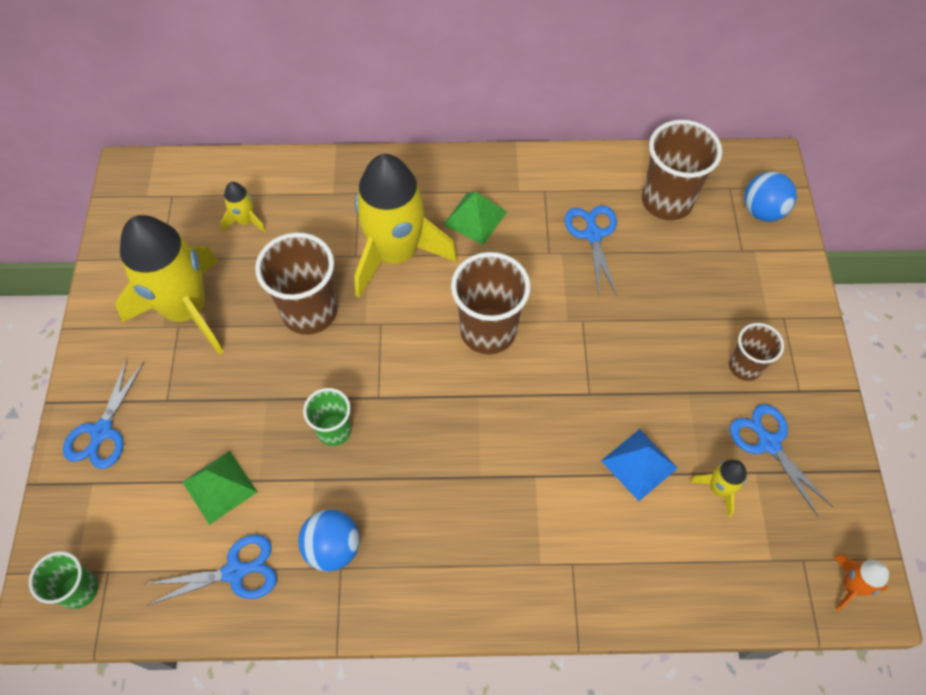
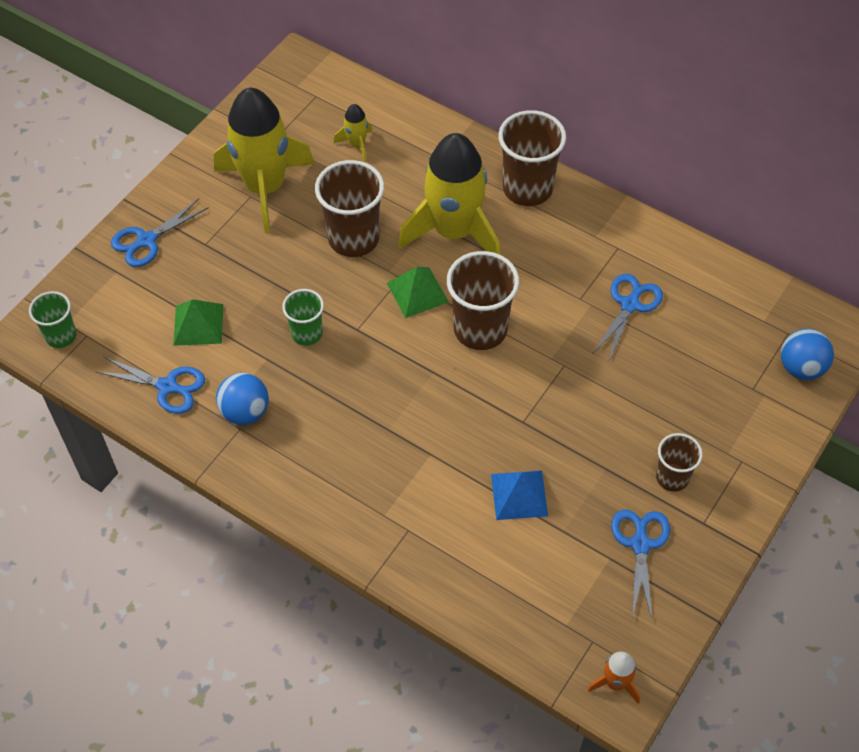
camera: 35 degrees right, 5 degrees down
green pyramid [443,192,507,245] -> green pyramid moved to [387,267,448,318]
brown cup [642,120,722,220] -> brown cup moved to [498,110,566,206]
yellow rocket [690,460,747,518] -> none

